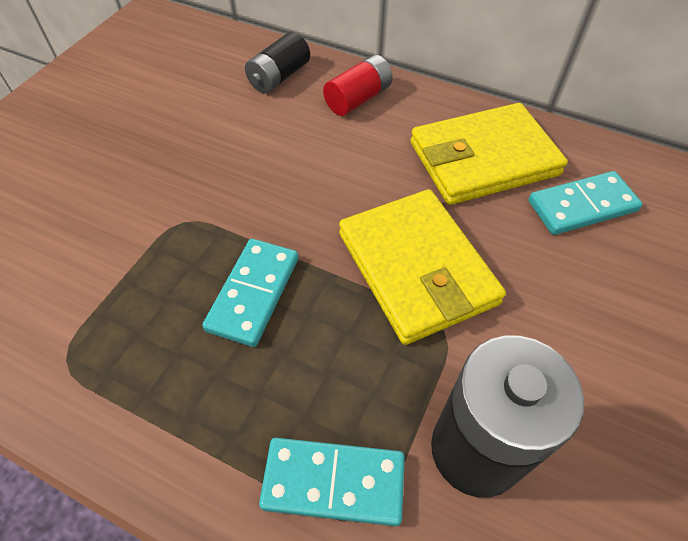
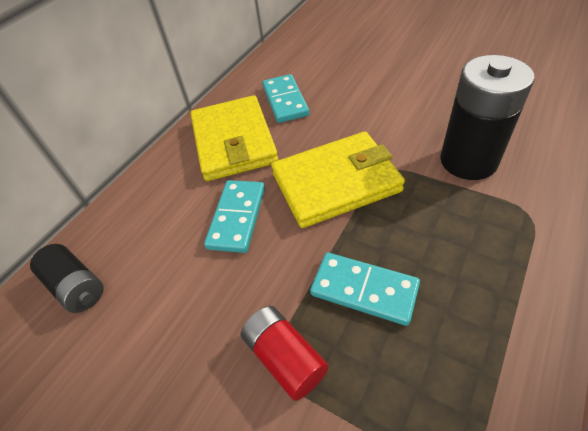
camera: 80 degrees left, 5 degrees down
turquoise domino [259,438,405,526] -> turquoise domino moved to [204,180,265,253]
red battery [323,55,393,116] -> red battery moved to [241,306,329,401]

